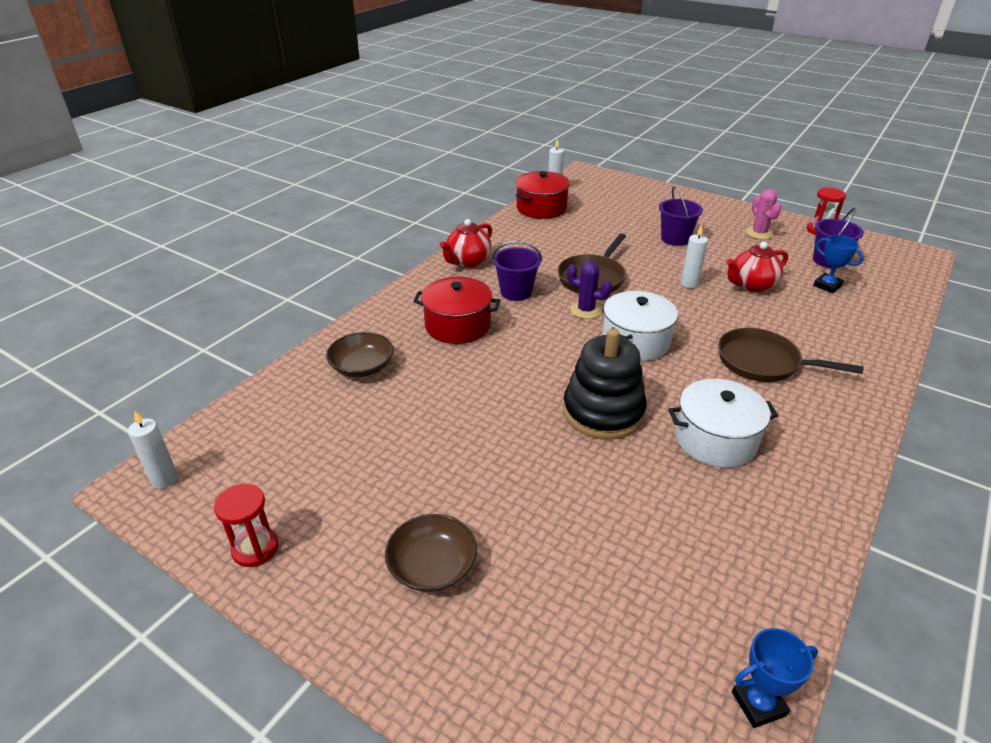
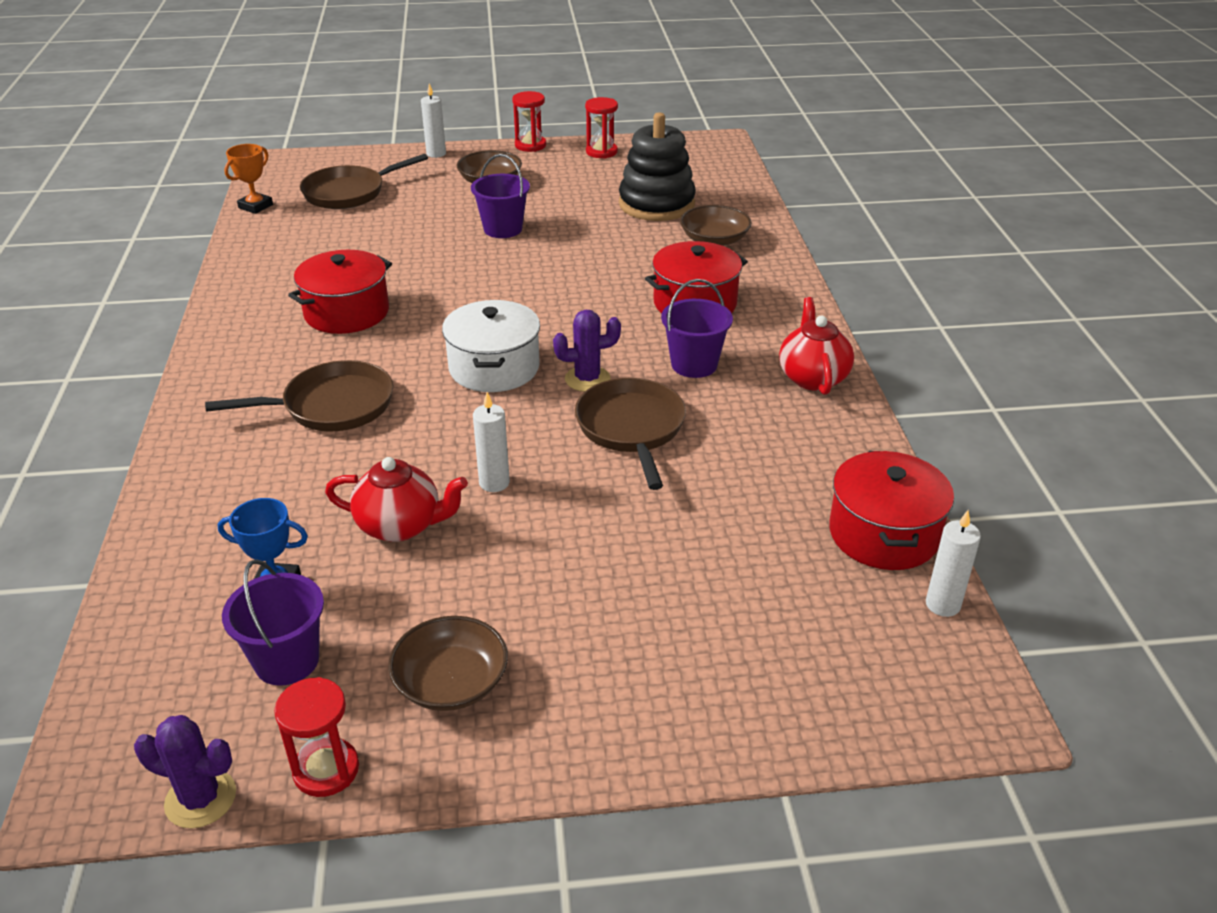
camera: 140 degrees right, 0 degrees up
white candle [128,411,178,488] -> white candle moved to [421,83,446,158]
black stacking toy [563,328,647,440] -> black stacking toy moved to [619,112,696,221]
purple bucket [659,186,703,246] -> purple bucket moved to [471,154,530,238]
white pot [668,379,778,467] -> red pot [288,250,392,334]
red teapot [727,242,788,292] -> red teapot turned 75 degrees clockwise [325,457,468,542]
blue trophy [732,628,818,728] -> orange trophy [224,144,273,214]
pink cactus [746,189,782,239] -> brown bowl [388,616,508,711]
none -> purple cactus [134,715,236,828]
none -> brown pan [300,154,428,209]
none -> red hourglass [512,91,546,152]

